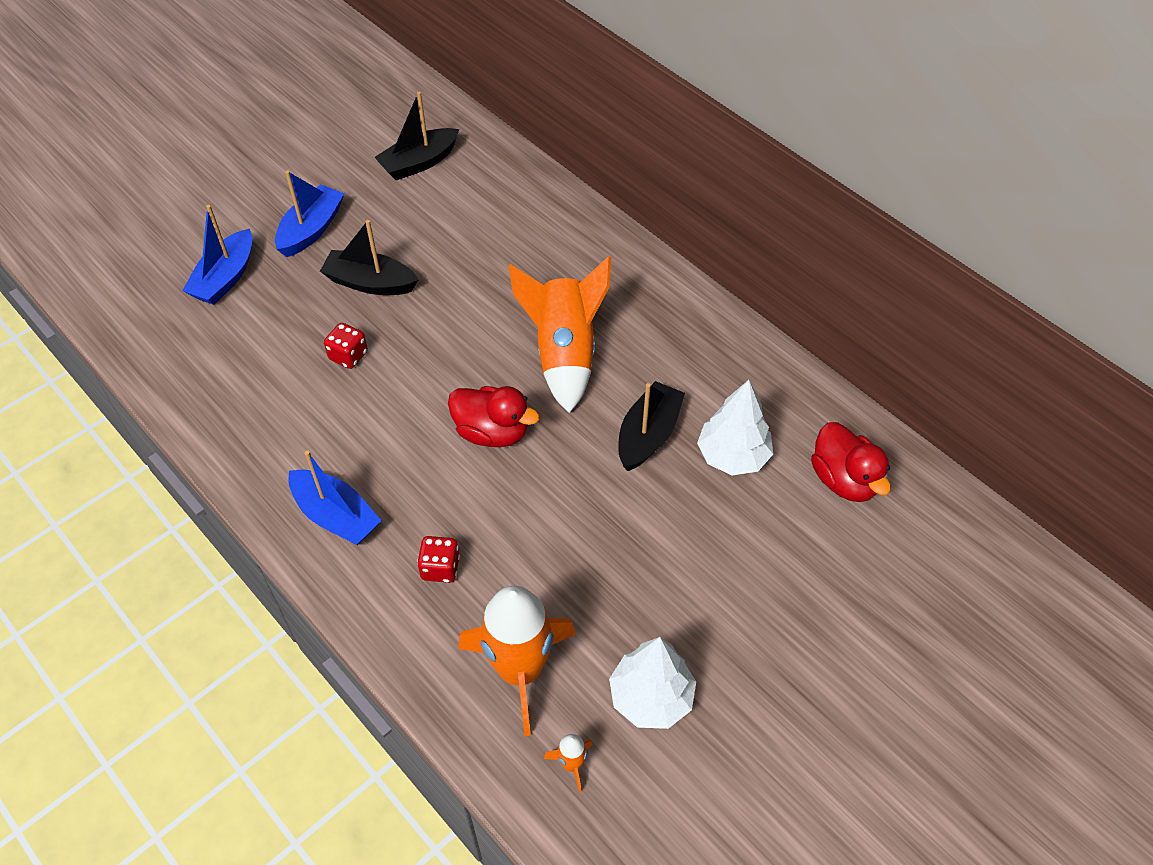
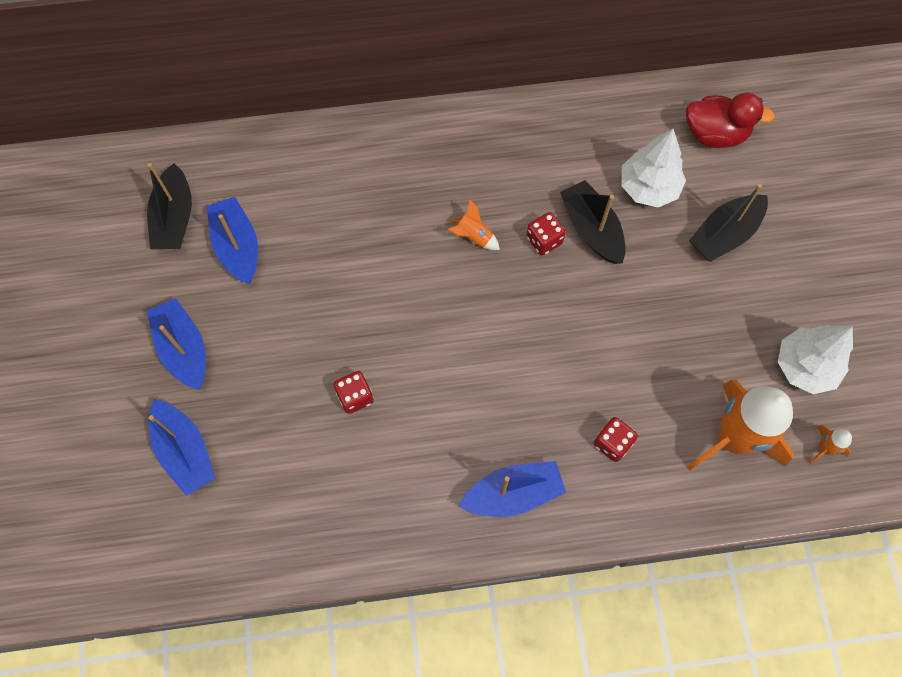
camera: 55 degrees left, 15 degrees up
black boat [320,220,418,295] -> black boat moved to [689,184,768,262]
red duck [448,386,540,447] -> none
orange rocket [509,256,611,413] -> orange rocket [448,200,500,250], size x0.41
none -> blue boat [207,197,258,284]
none -> red dice [526,212,566,255]

